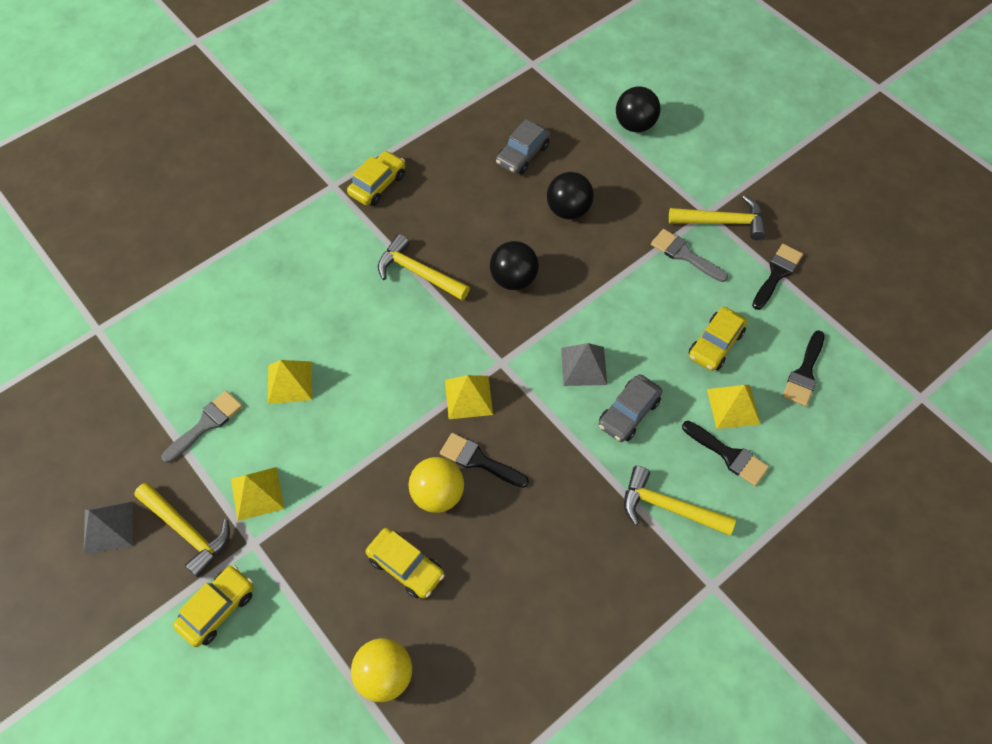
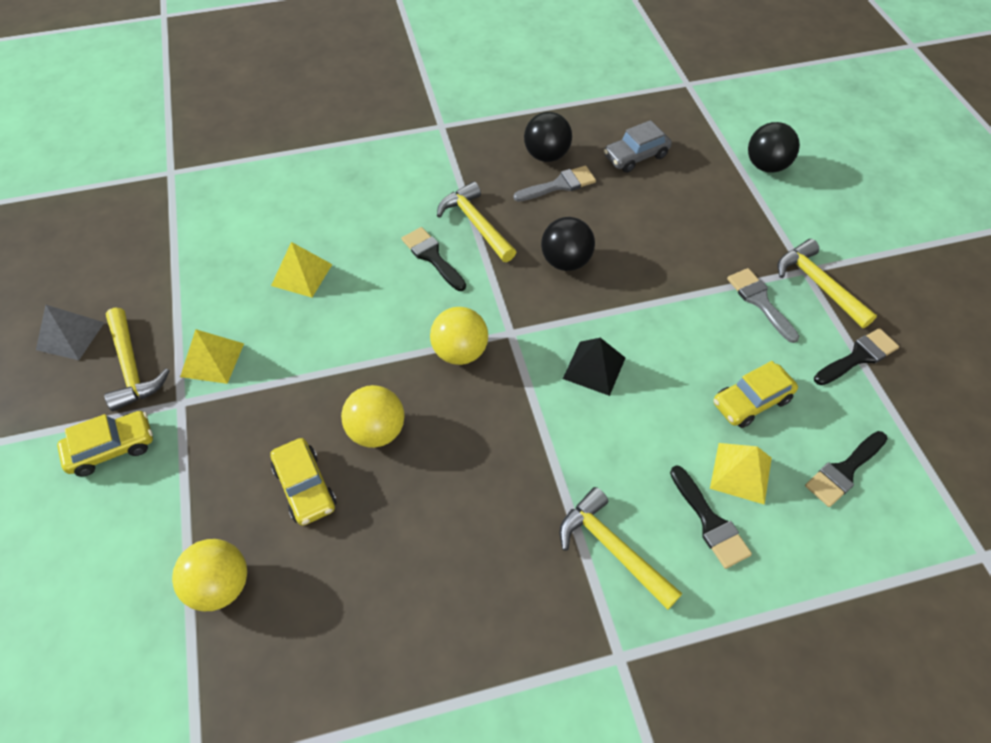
camera: 25 degrees right, 5 degrees down
grey brush [162,391,243,463] -> grey brush moved to [513,166,596,202]
yellow car [347,151,405,206] -> none
black brush [440,433,529,488] -> black brush moved to [402,227,466,291]
yellow pyramid [445,375,493,419] -> yellow ball [430,307,488,365]
black ball [547,172,594,220] -> black ball moved to [524,112,572,162]
grey pyramid [561,343,607,386] -> black pyramid [563,338,625,396]
grey car [598,374,662,442] -> none
yellow hammer [669,195,766,240] -> yellow hammer turned 150 degrees counterclockwise [777,239,877,328]

